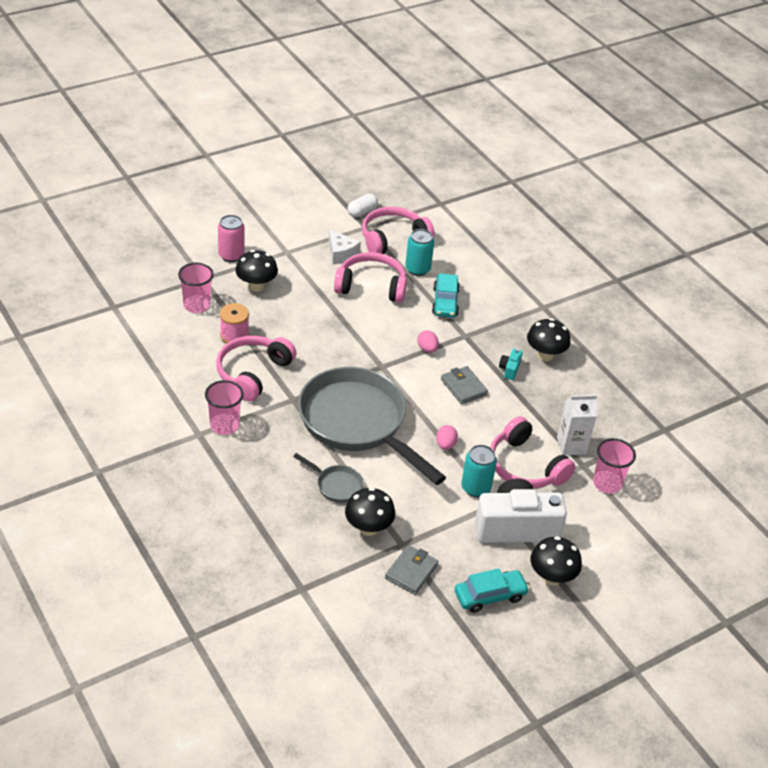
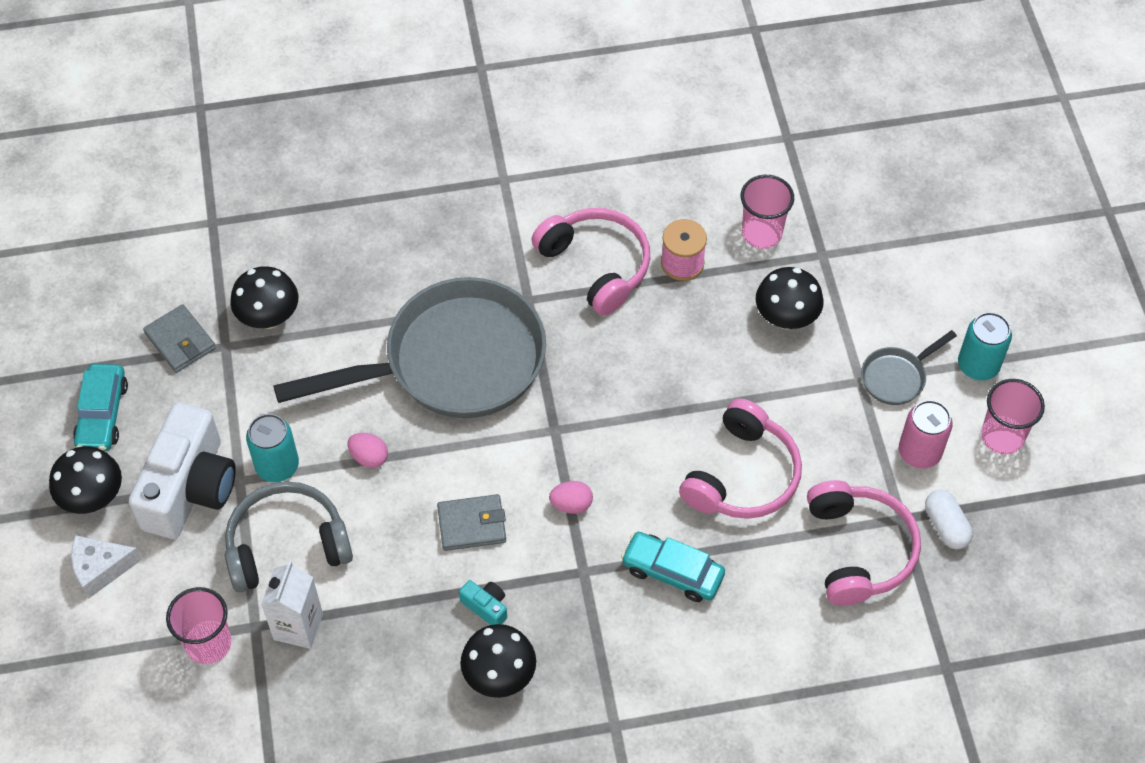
camera: 115 degrees right, 15 degrees up
pink cup [205,380,244,435] -> pink cup moved to [981,379,1045,454]
pink can [218,215,245,262] -> pink can moved to [899,400,953,469]
grey pan [293,453,363,503] -> grey pan moved to [861,330,957,405]
white cheese [329,229,361,264] -> white cheese moved to [71,535,142,599]
turquoise can [405,229,434,276] -> turquoise can moved to [958,312,1012,380]
pink headphones [491,416,575,488] -> grey headphones [225,482,353,593]

